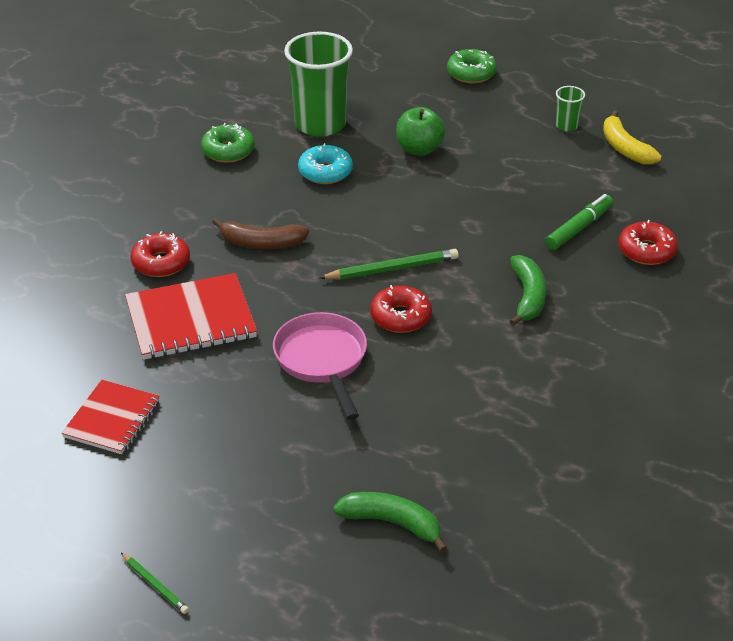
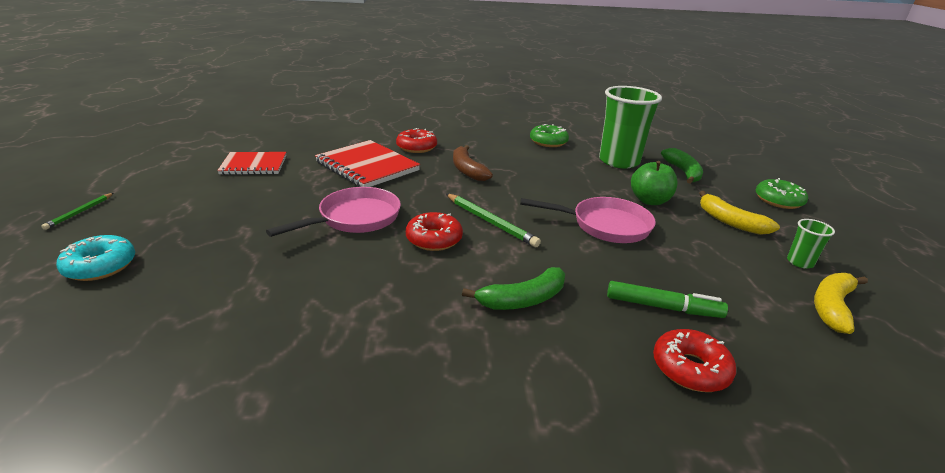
camera: 60 degrees right, 10 degrees down
turquoise donut [298,143,353,184] -> turquoise donut moved to [56,235,135,281]
green banana [333,492,447,553] -> green banana moved to [661,148,703,184]
none -> pink pan [520,197,656,243]
none -> yellow banana [699,191,780,235]

